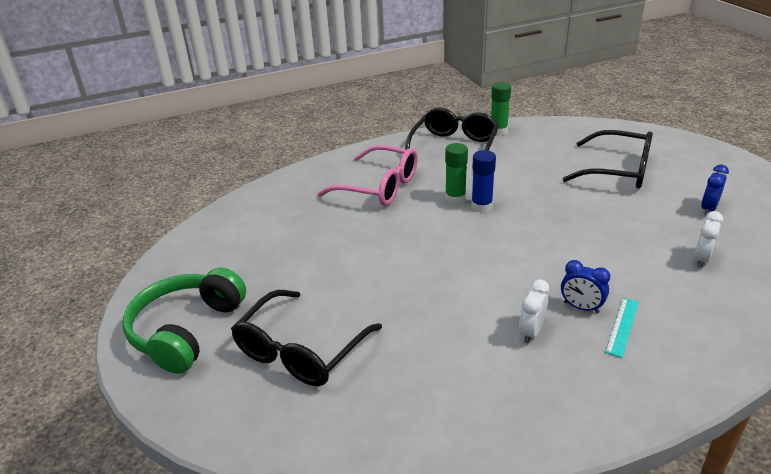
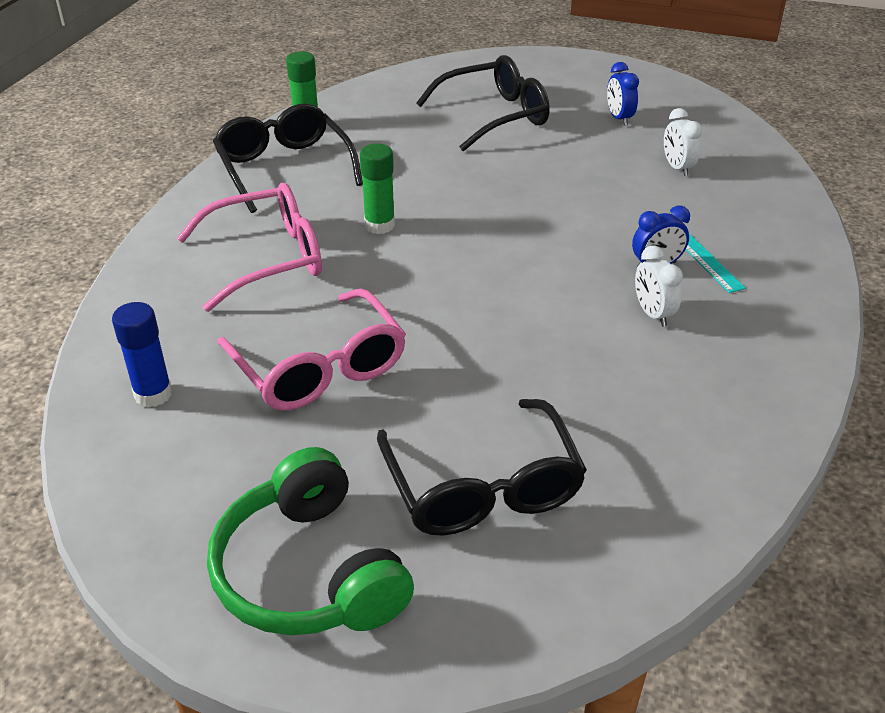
camera: 50 degrees left, 5 degrees up
blue glue stick [471,150,496,212] -> blue glue stick moved to [112,302,173,407]
none -> pink glasses [217,288,406,411]

